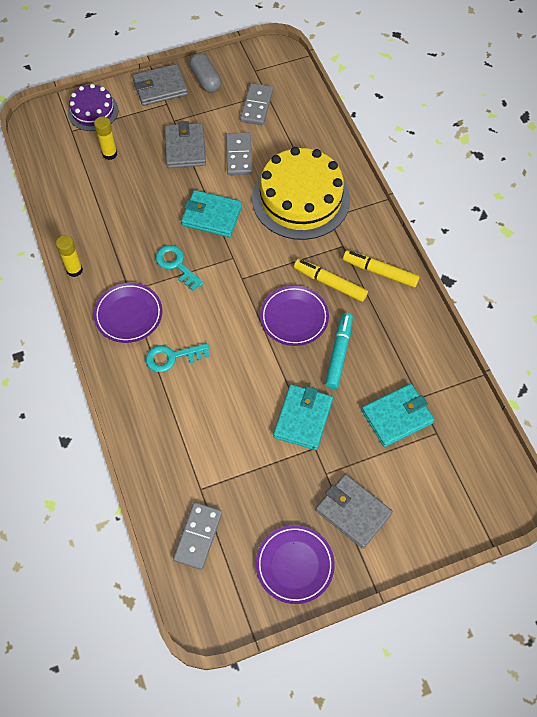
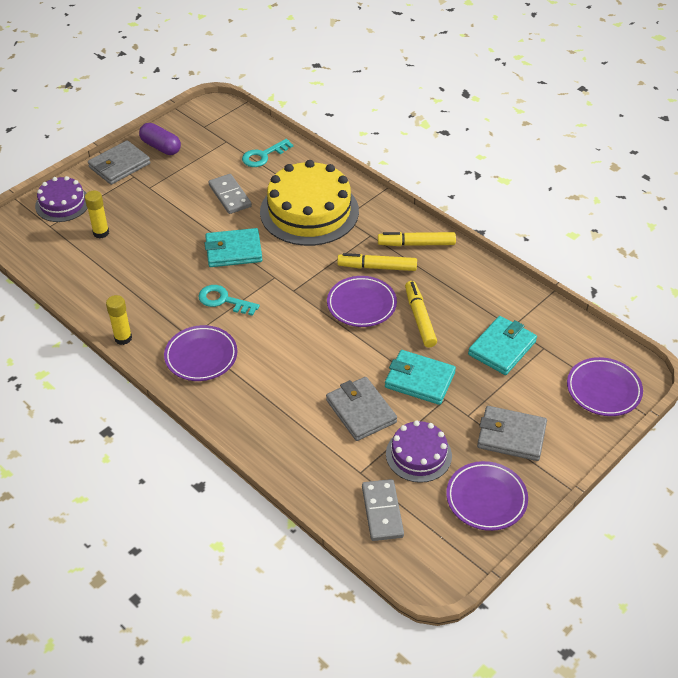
camera: 25 degrees left, 15 degrees down
turquoise key [146,343,210,372] -> turquoise key moved to [242,139,293,167]
grey wallet [165,121,206,168] -> grey wallet moved to [326,377,397,441]
grey capsule [189,53,221,93] -> purple capsule [139,123,181,155]
grey domino [240,83,273,125] -> none
turquoise wallet [273,384,333,450] -> turquoise wallet turned 60 degrees counterclockwise [385,350,456,405]
turquoise marker [325,313,353,389] -> yellow marker [405,281,437,348]
none -> purple cake [386,420,452,483]
none -> purple plate [567,357,643,416]

